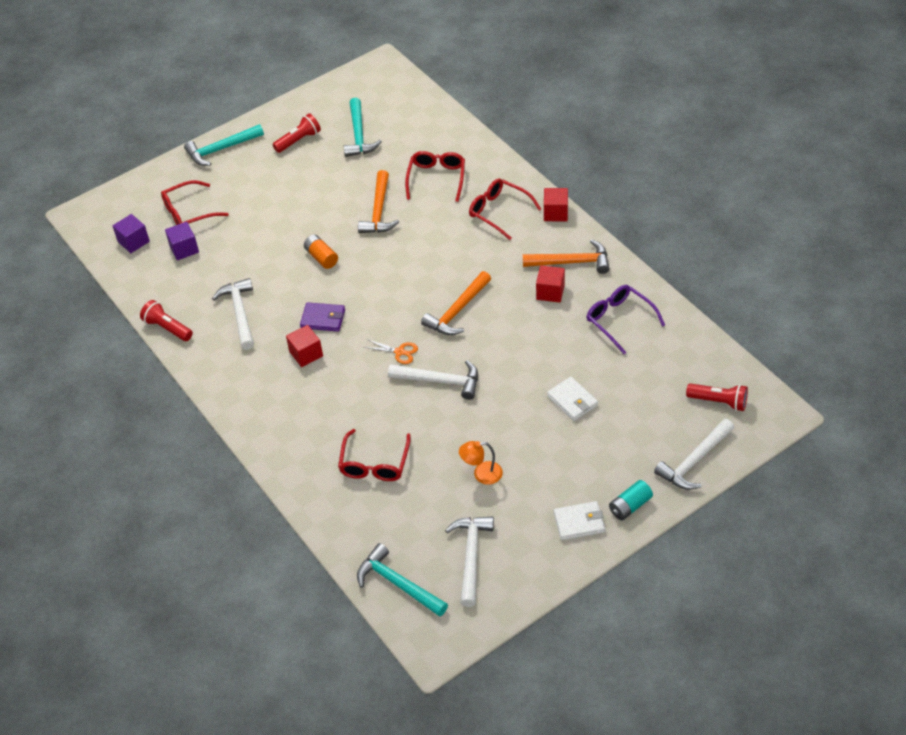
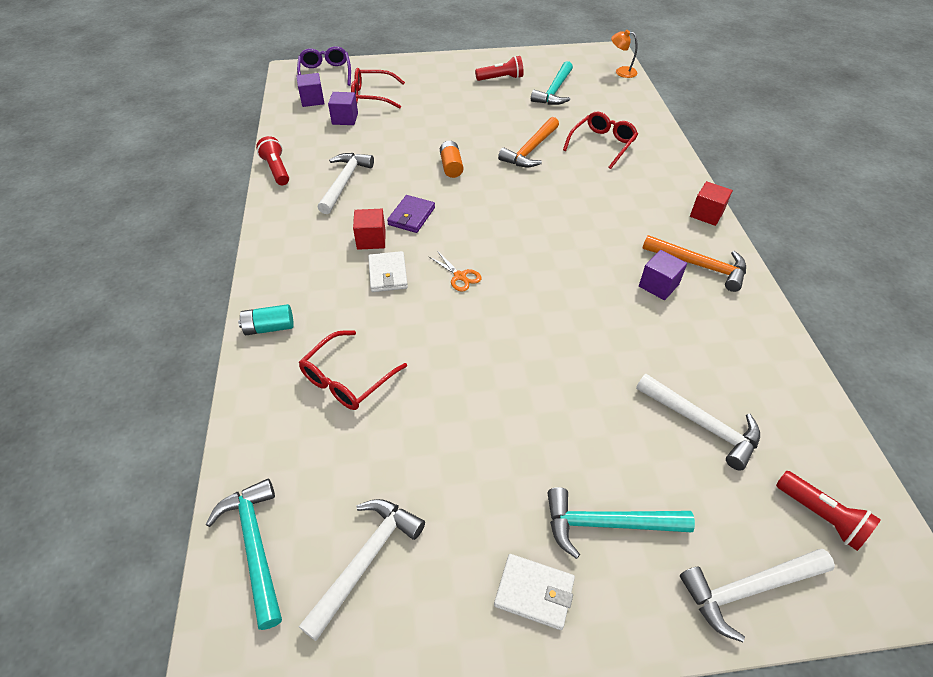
camera: 25 degrees right, 0 degrees up
turquoise hammer [184,124,264,166] -> turquoise hammer moved to [547,487,695,559]
purple wallet [300,302,345,332] -> purple wallet turned 75 degrees clockwise [387,195,435,233]
white hammer [388,360,478,400] -> white hammer moved to [636,374,760,470]
orange hammer [421,271,491,335] -> none
orange lamp [459,441,503,485] -> orange lamp moved to [611,30,638,78]
red glasses [469,178,541,240] -> none
red cube [536,265,565,303] -> purple cube [639,250,687,300]
white wallet [547,377,598,421] -> white wallet moved to [368,251,408,292]
purple glasses [586,285,665,354] -> purple glasses moved to [297,46,351,86]
turquoise battery [609,480,653,520] -> turquoise battery moved to [238,304,294,335]

